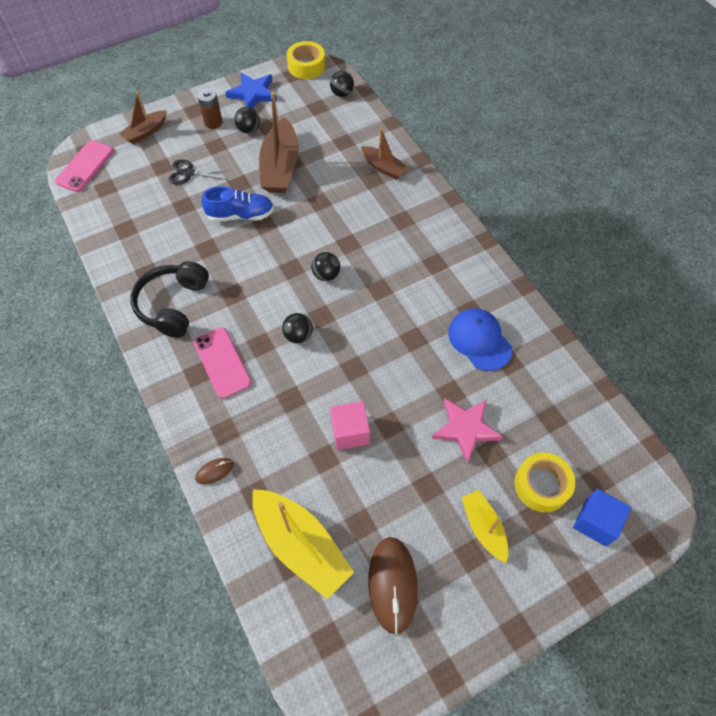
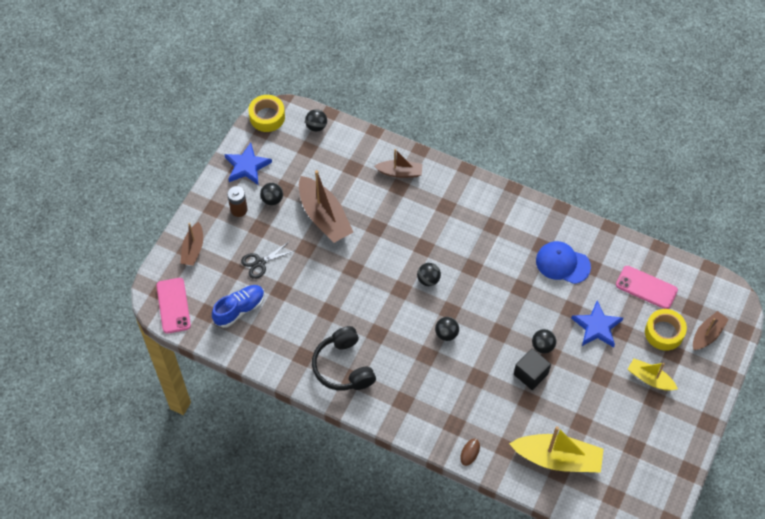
camera: 35 degrees left, 0 degrees up
pink phone [193,327,252,399] -> pink phone moved to [616,266,678,309]
blue shoe [201,186,274,222] -> blue shoe moved to [212,285,265,328]
pink cube [330,401,370,450] -> black cube [514,348,551,390]
brown mouse [368,537,418,634] -> none
pink star [432,398,503,463] -> blue star [571,301,623,347]
blue cube [573,489,632,547] -> brown boat [693,311,729,350]
none -> black ball [532,329,556,354]

